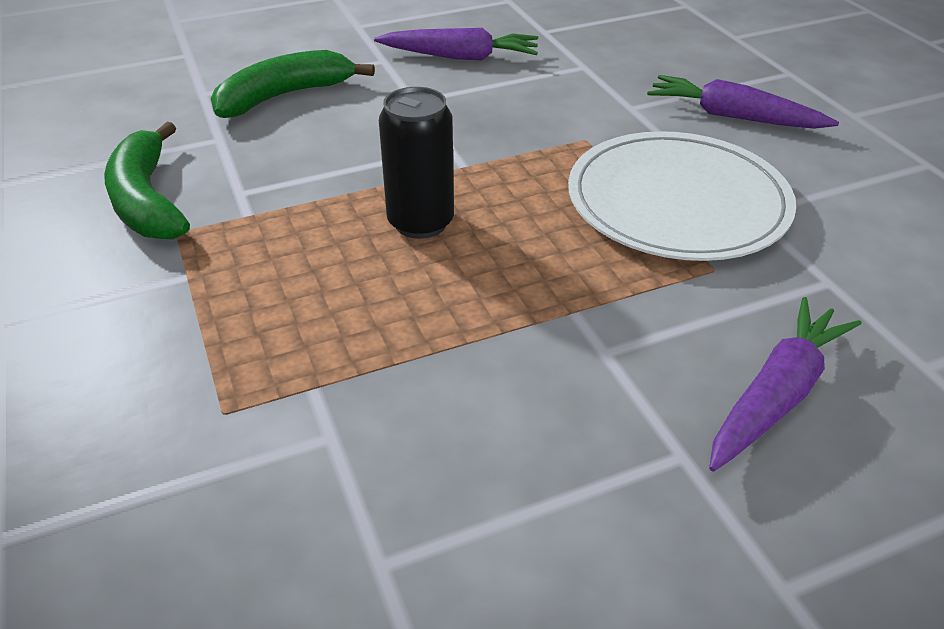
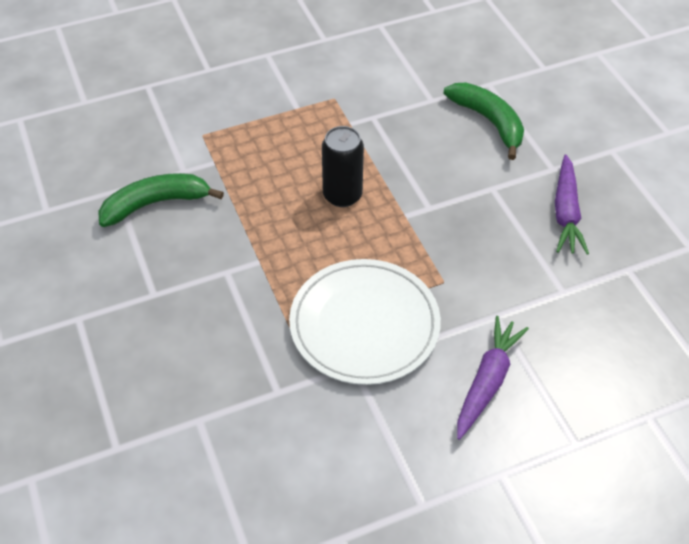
camera: 90 degrees right, 10 degrees up
green banana [104,122,190,239] -> green banana moved to [98,173,224,227]
purple carrot [709,297,862,471] -> none

